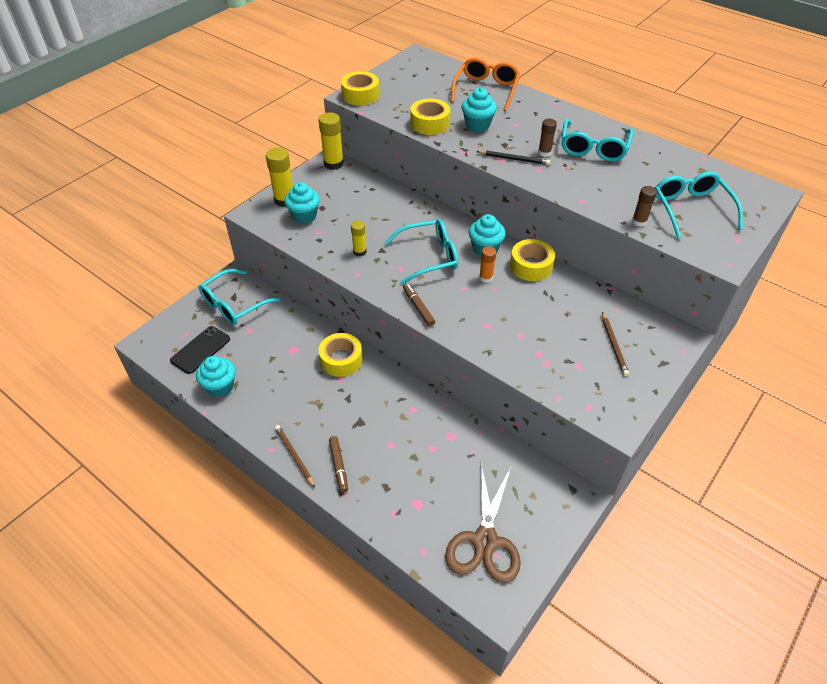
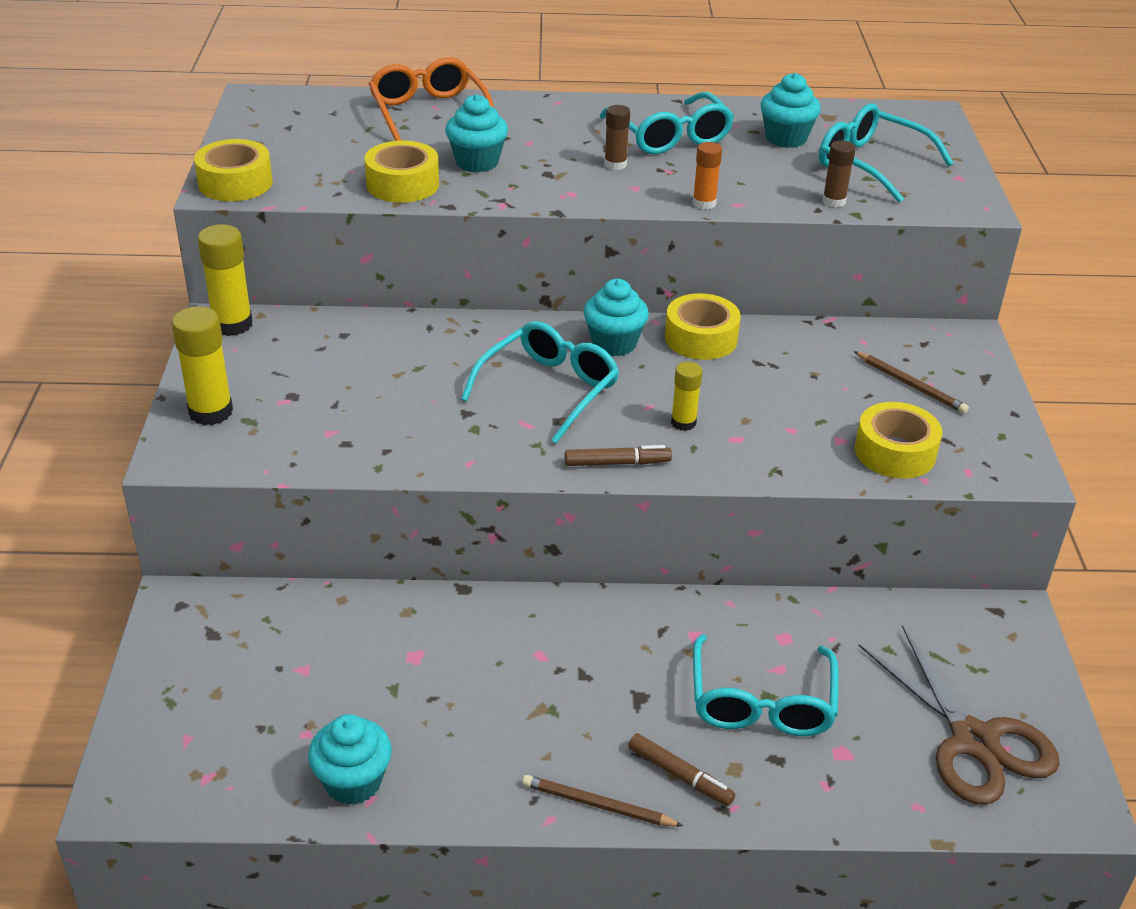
camera: 40 degrees left, 10 degrees down
black phone [170,326,230,374] -> none
turquoise glasses [199,269,280,325] -> turquoise glasses moved to [693,634,839,736]
turquoise cupcake [284,182,320,224] -> turquoise cupcake moved to [760,73,821,148]
yellow tape [319,333,362,377] -> yellow tape moved to [855,402,942,479]
yellow glue stick [351,220,366,256] -> yellow glue stick moved to [671,362,702,431]
brown marker [403,283,435,326] -> brown marker turned 150 degrees clockwise [565,445,672,466]
black pencil [476,150,550,165] -> none
orange glue stick [479,246,496,283] -> orange glue stick moved to [692,142,722,209]

